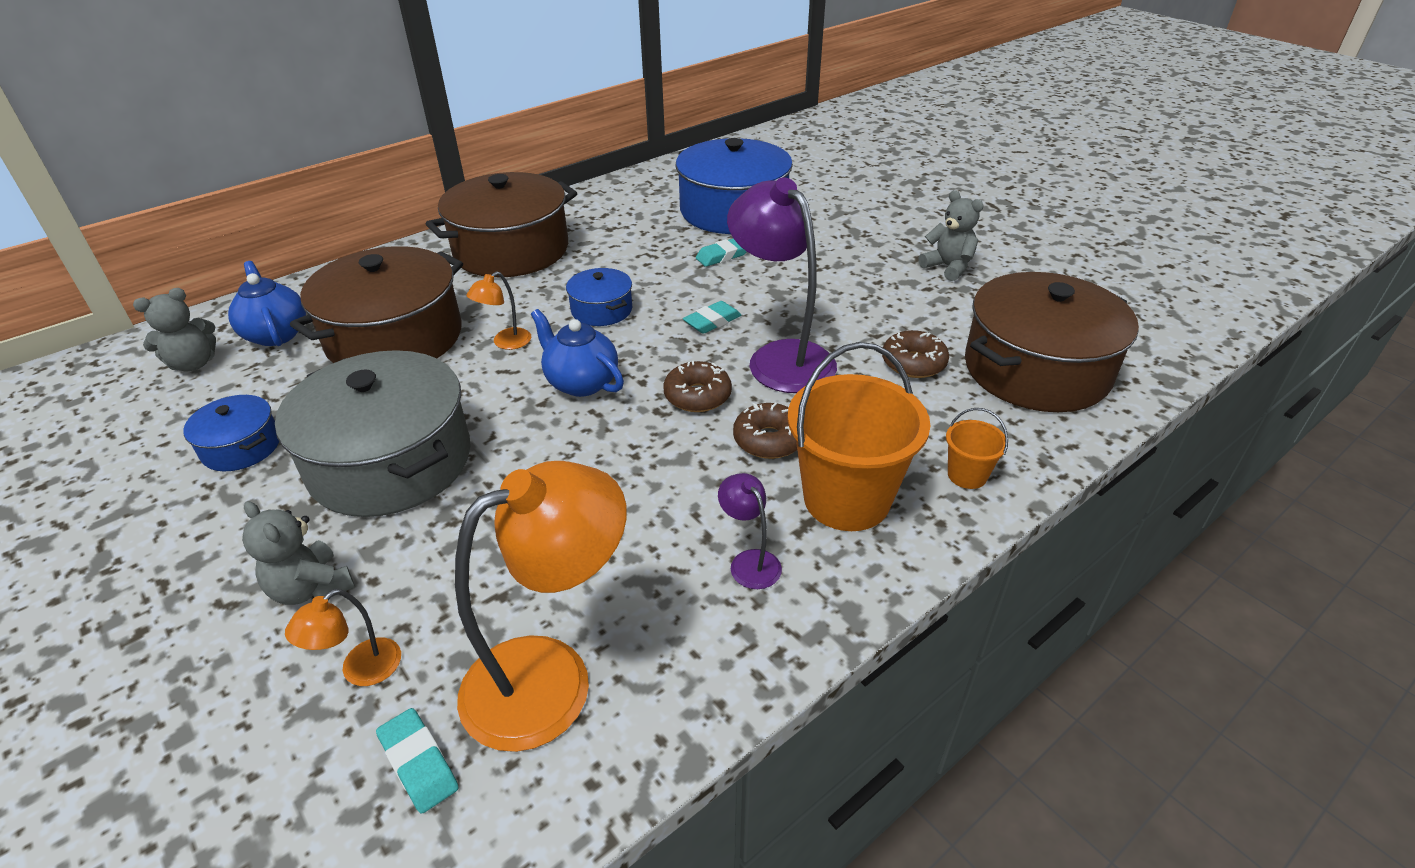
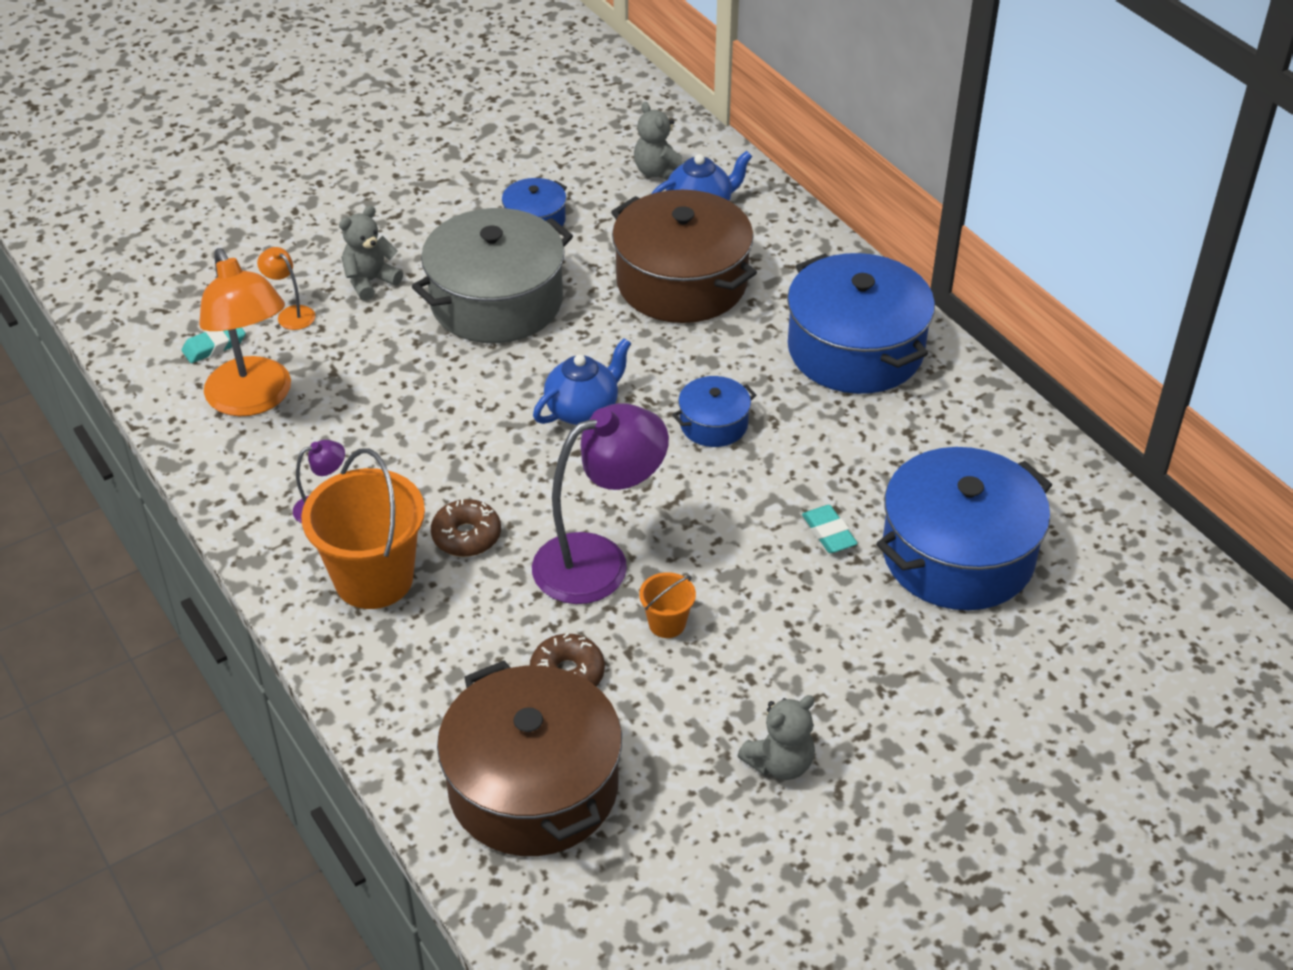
camera: 95 degrees right, 5 degrees up
brown pot [426,172,577,277] -> blue pot [787,253,935,394]
orange lamp [466,271,531,350] -> none
brown donut [663,361,732,412] -> none
turquoise eraser [683,301,742,334] -> none
orange bucket [946,408,1008,489] -> orange bucket moved to [639,572,696,638]

